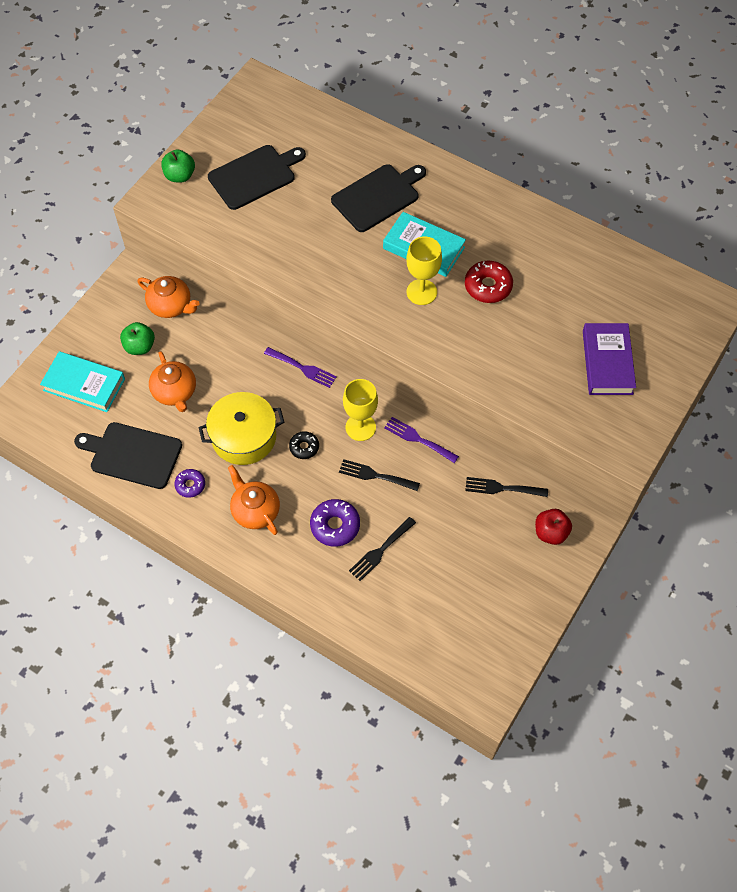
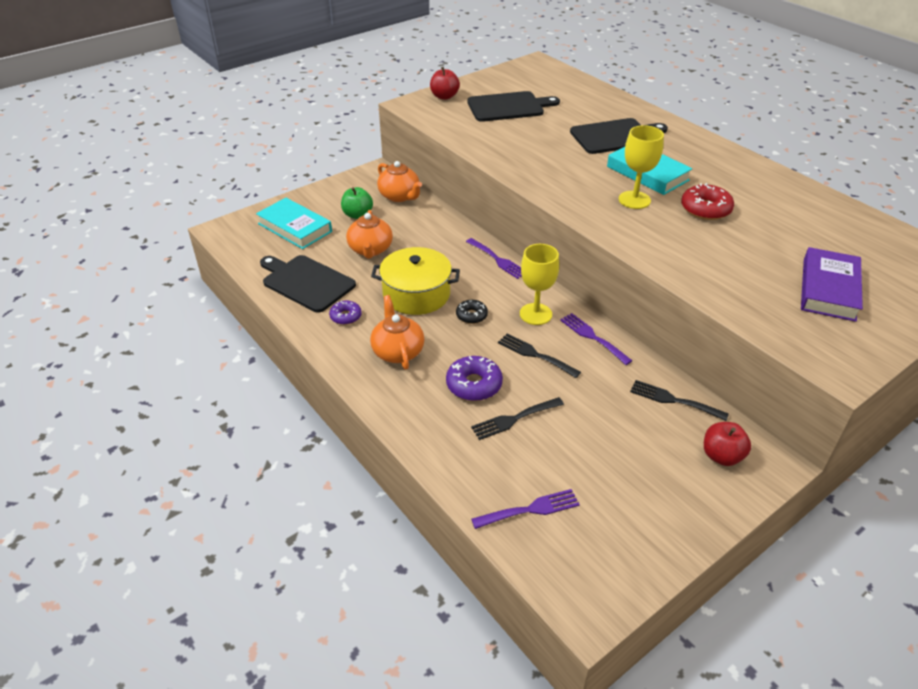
camera: 20 degrees right, 20 degrees down
green apple [161,149,195,182] -> red apple [430,67,460,100]
none -> purple fork [471,489,580,529]

